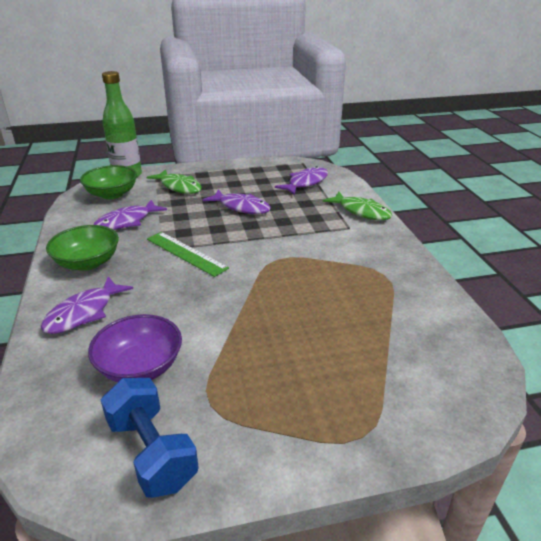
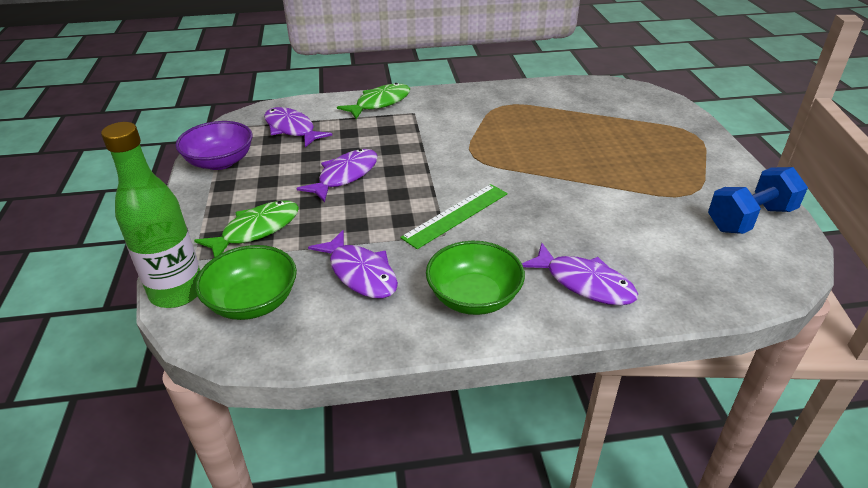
camera: 85 degrees left, 5 degrees up
purple bowl [88,314,182,382] -> purple bowl moved to [175,121,253,170]

